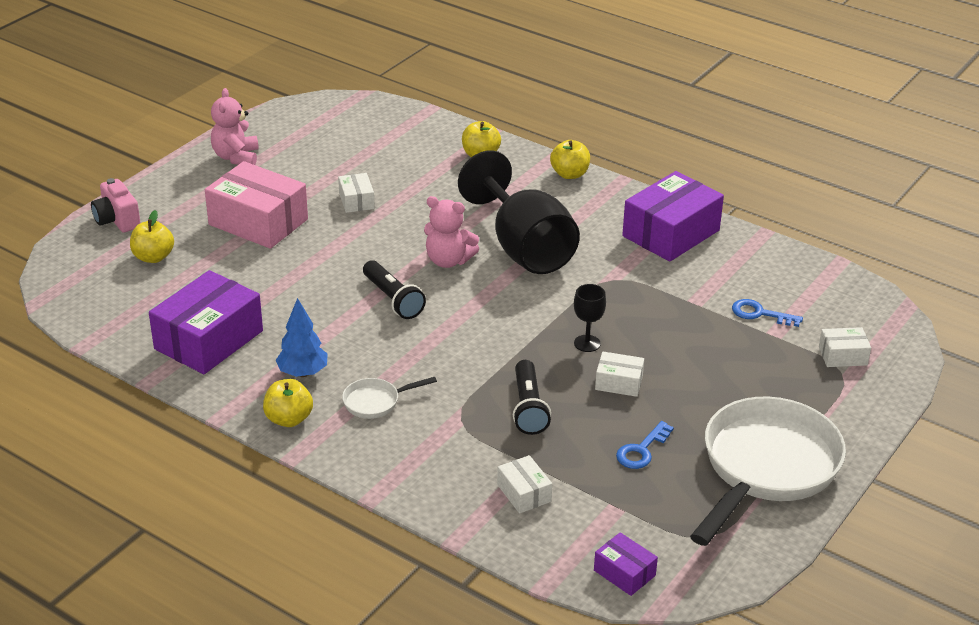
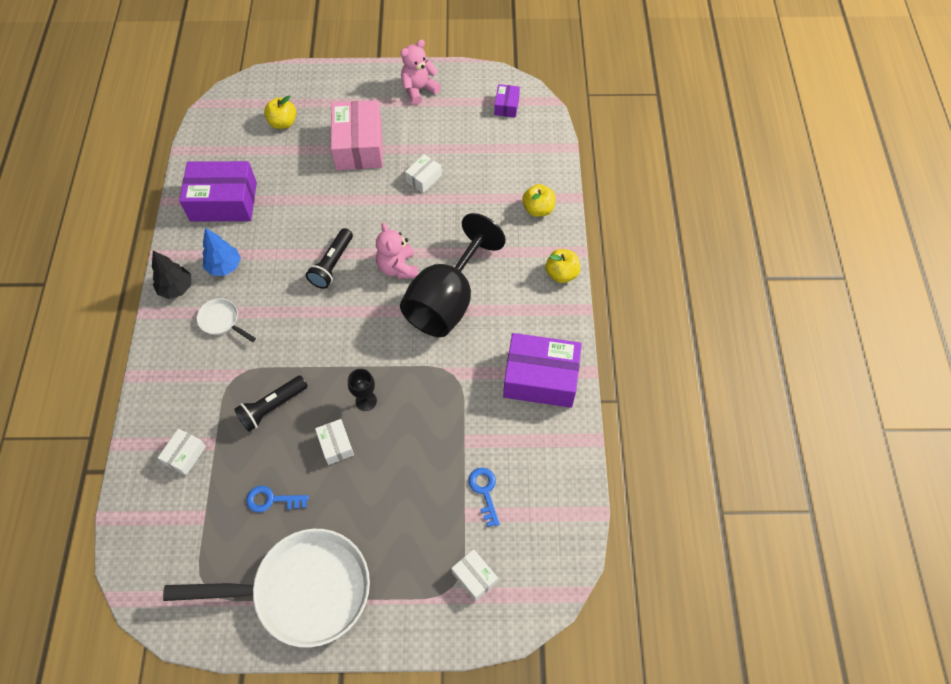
camera: 55 degrees right, 25 degrees up
pink camera [91,178,140,232] -> none
yellow apple [263,379,313,427] -> black tree [152,250,191,299]
purple box [594,532,658,596] -> purple box moved to [494,84,520,118]

